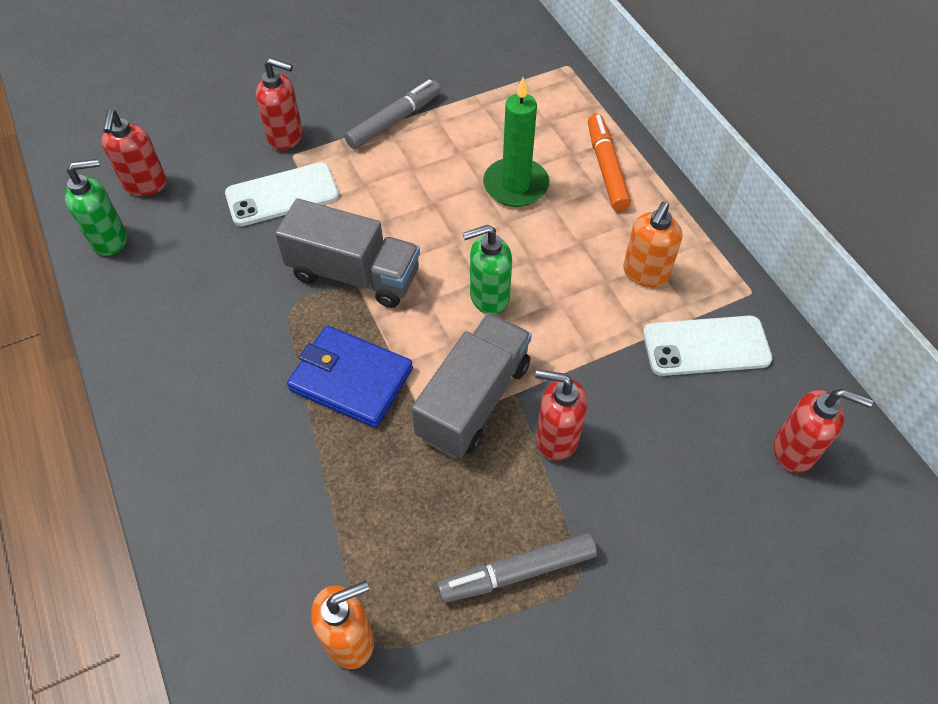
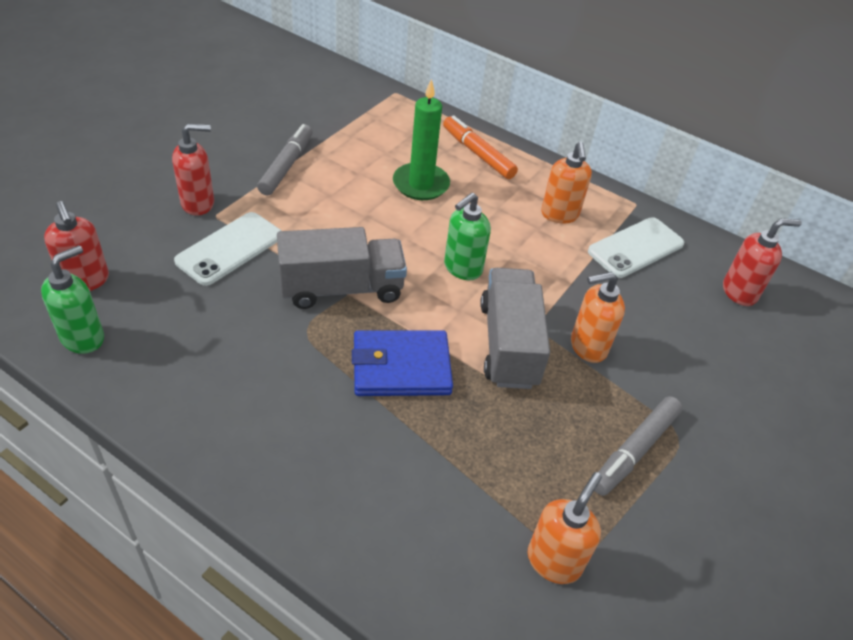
camera: 35 degrees left, 10 degrees down
red soap dispenser [535,369,587,461] -> orange soap dispenser [571,272,625,363]

